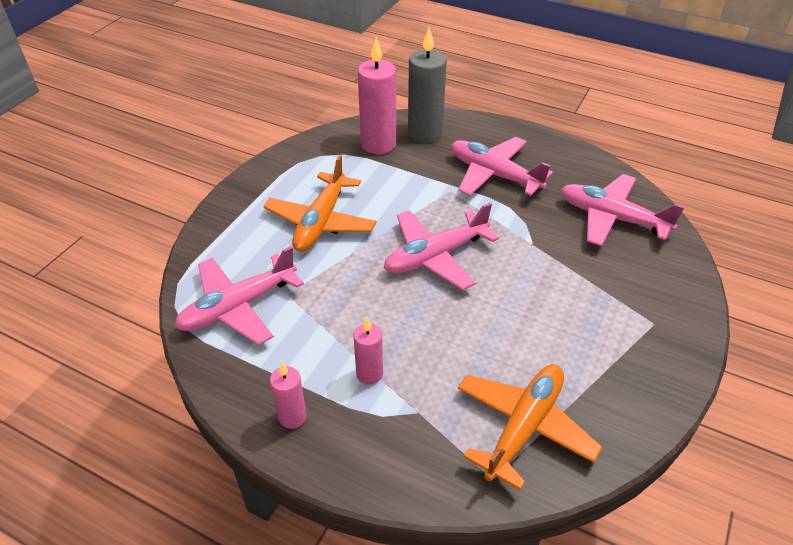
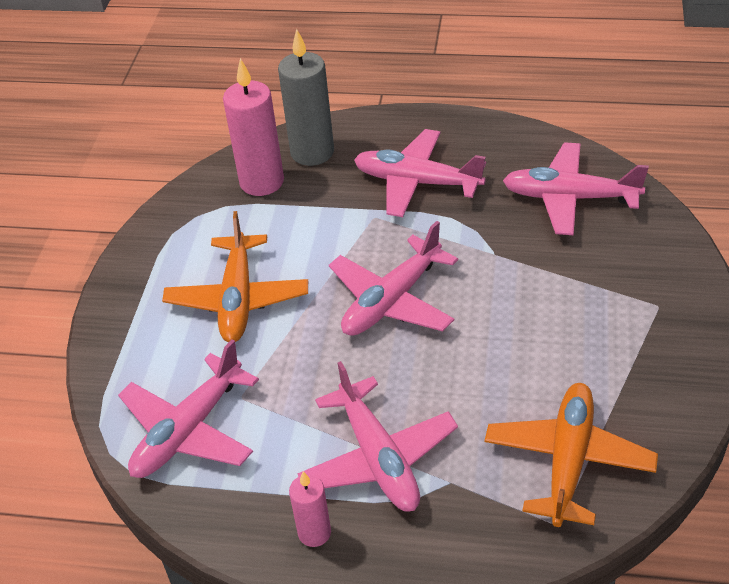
camera: 15 degrees left, 0 degrees up
pink candle [354,318,383,384] -> pink plane [297,361,458,512]

